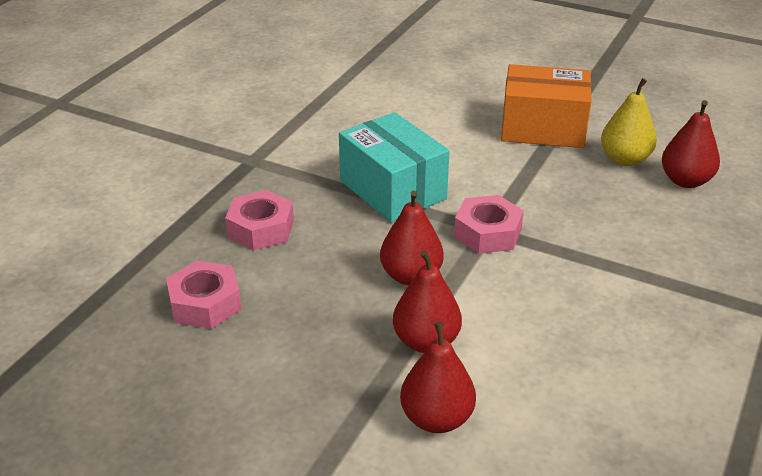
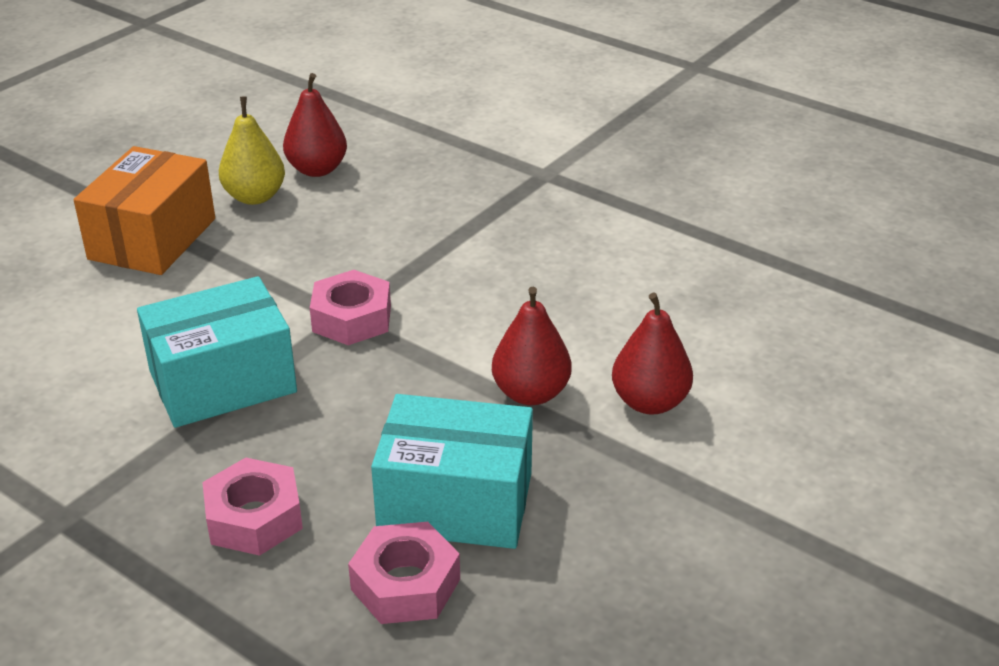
camera: 80 degrees left, 0 degrees up
red pear [380,191,444,285] -> none
none -> turquoise box [371,394,533,549]

